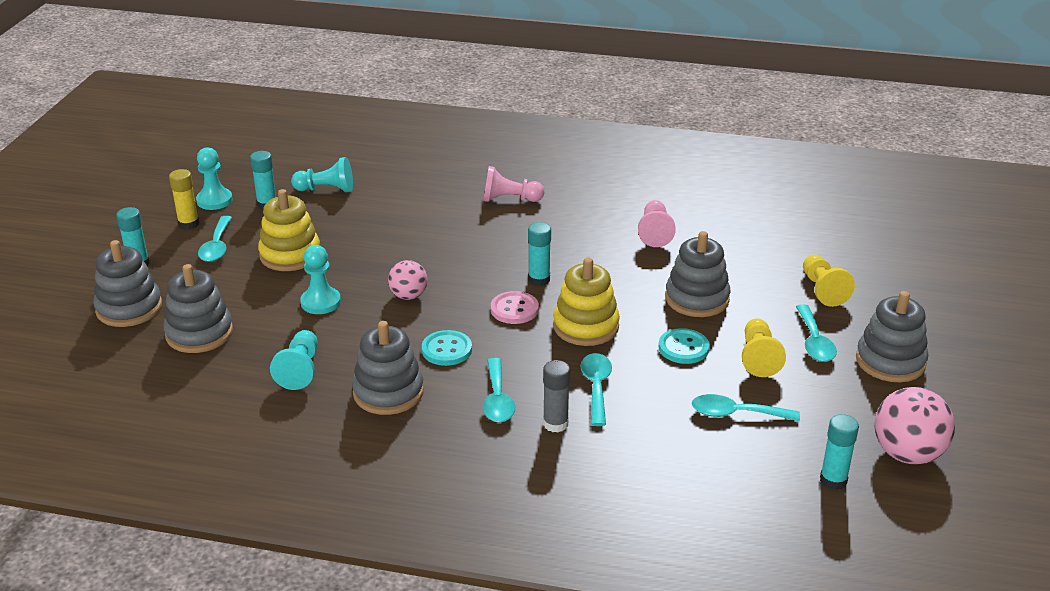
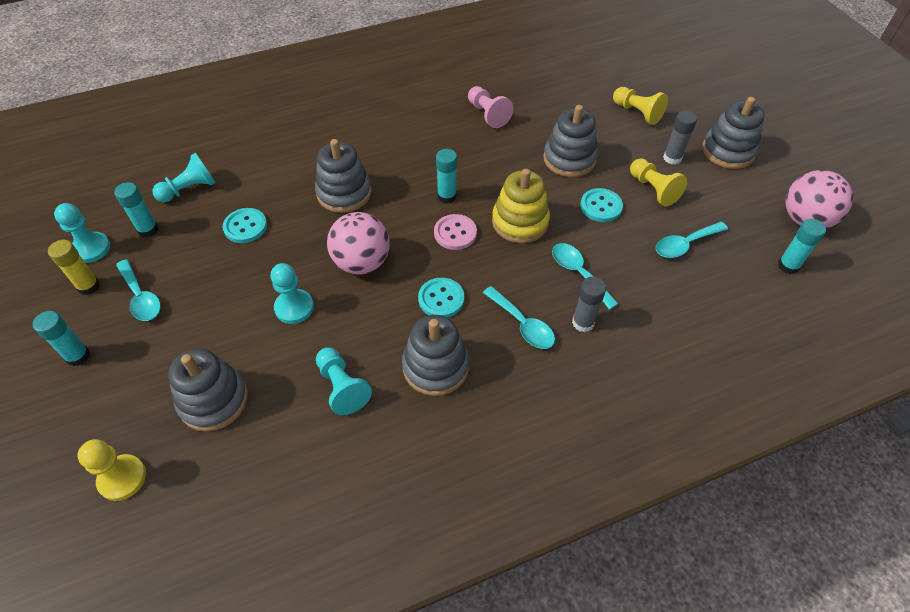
camera: 35 degrees left, 20 degrees up
grey stacking toy [93,240,162,327] -> grey stacking toy moved to [315,139,371,213]
yellow stacking toy [258,189,320,271] -> none
pink ball [388,260,428,300] -> pink ball [327,212,390,274], size x1.64
pink pawn [483,166,544,202] -> none
turquoise spoon [796,304,837,362] -> grey glue stick [663,111,697,165]
none -> yellow pawn [77,439,146,501]
none -> turquoise button [223,208,267,243]

